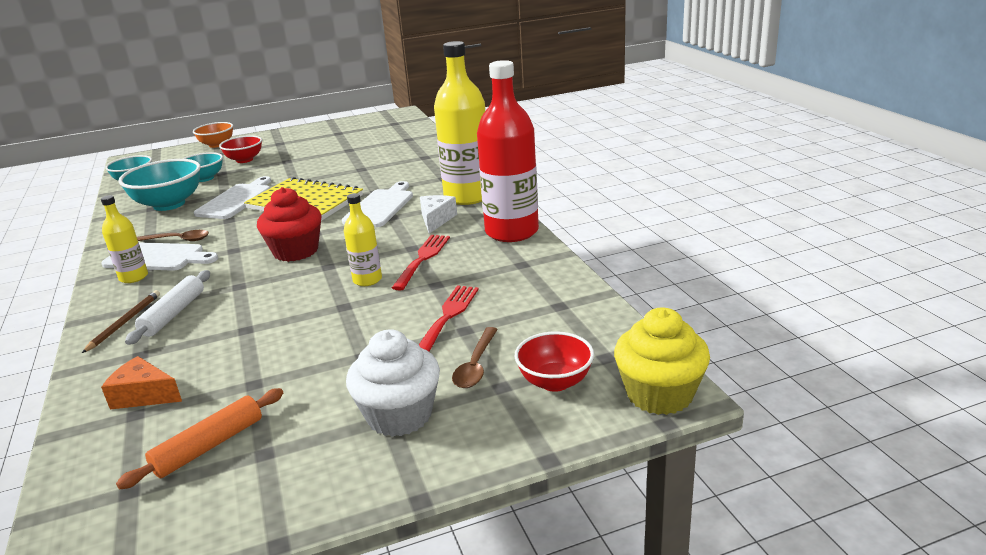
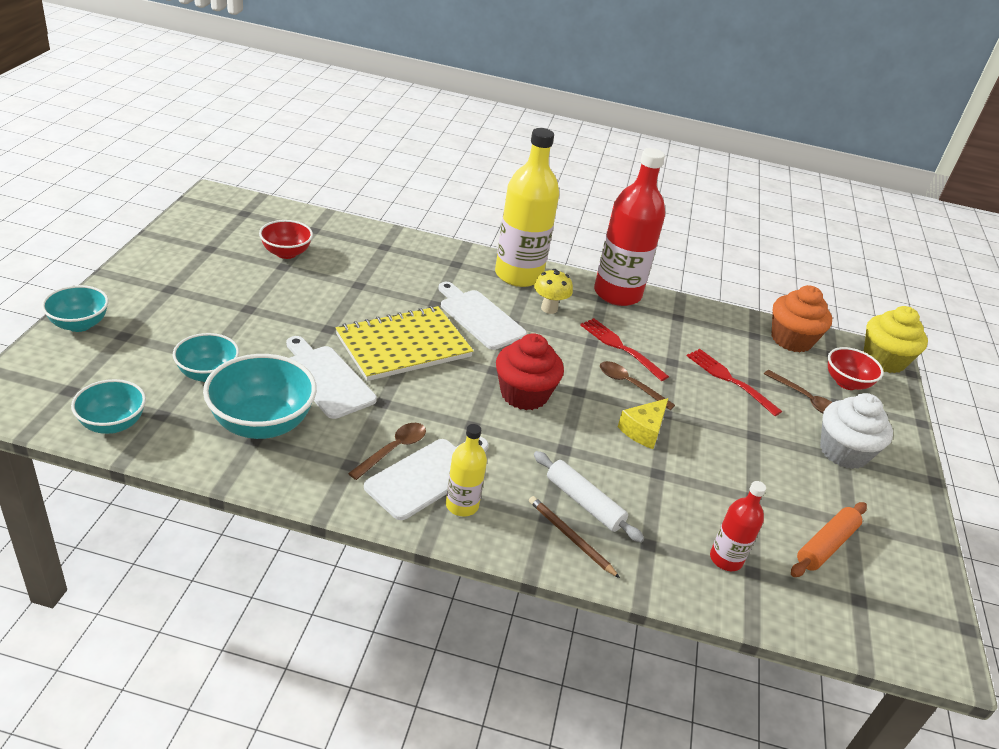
camera: 65 degrees left, 10 degrees up
orange cheese [101,356,182,410] -> red bottle [710,481,766,571]
orange rolling pin [116,388,283,490] -> orange rolling pin turned 60 degrees clockwise [791,502,867,577]
orange bowl [193,122,233,148] -> turquoise bowl [42,285,109,332]
red bowl [219,135,262,163] -> red bowl moved to [259,220,313,259]
yellow bottle [344,193,382,286] -> brown spoon [600,361,675,410]
white cheese [420,195,457,234] -> yellow mushroom [534,269,573,314]
none -> yellow cheese [618,398,668,449]
none -> orange cupcake [772,285,832,353]

